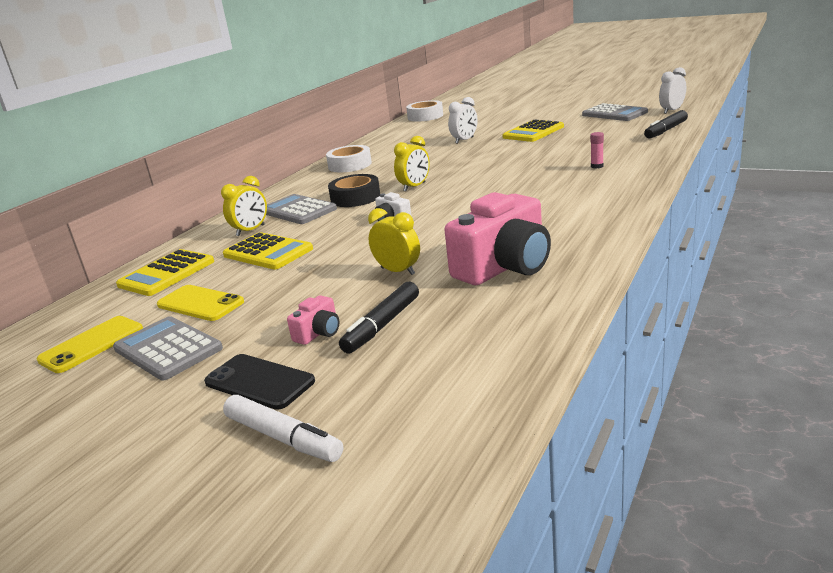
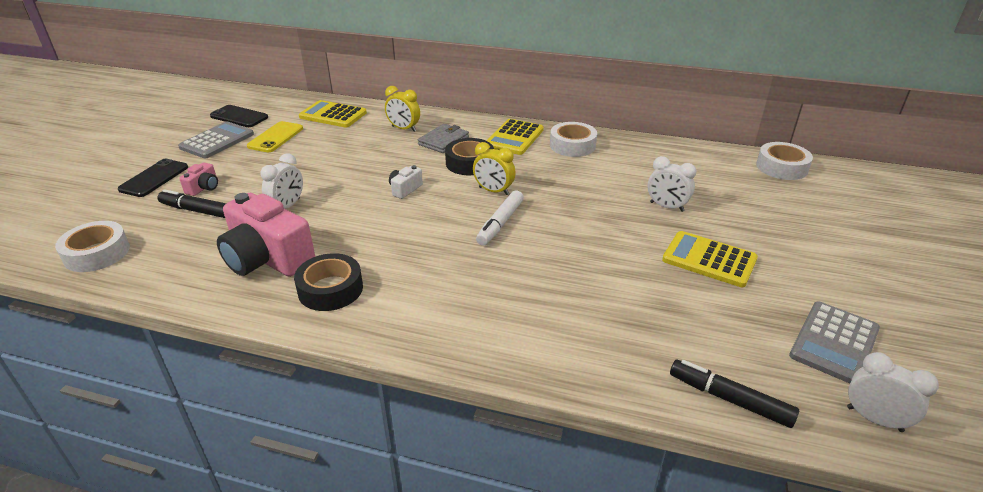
camera: 75 degrees right, 10 degrees up
yellow phone [37,316,143,373] -> black phone [210,105,268,127]
yellow calculator [223,232,313,270] -> yellow calculator moved to [486,119,544,155]
white marker [223,395,343,462] -> white marker moved to [476,190,524,246]
grey calculator [266,194,337,224] -> grey wallet [418,124,469,153]
pink camera [287,295,340,345] -> pink camera turned 90 degrees counterclockwise [179,162,218,196]
yellow clock [368,208,420,275] -> white clock [260,153,303,209]
pink glue stick [590,132,604,169] -> none
none -> white tape [55,221,130,272]
none -> black tape [294,253,363,311]

